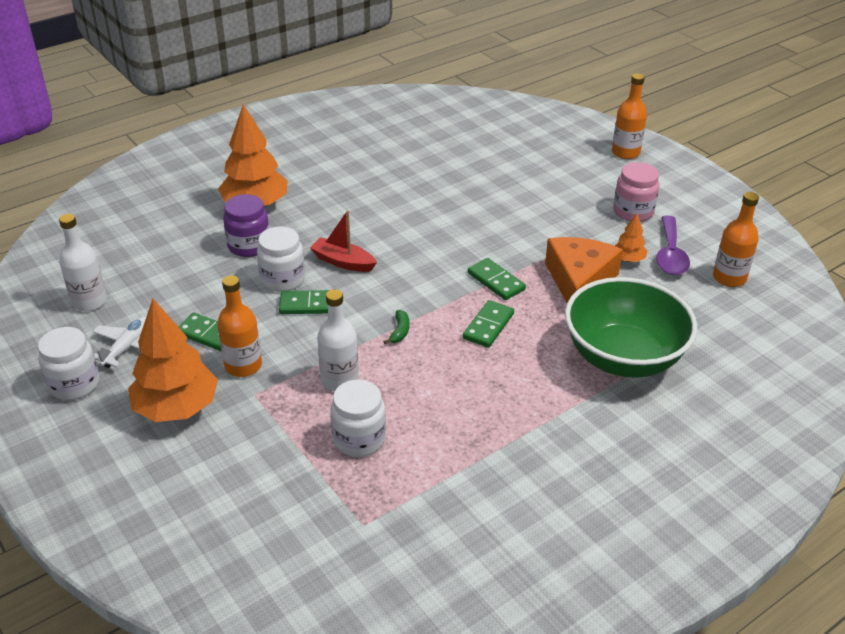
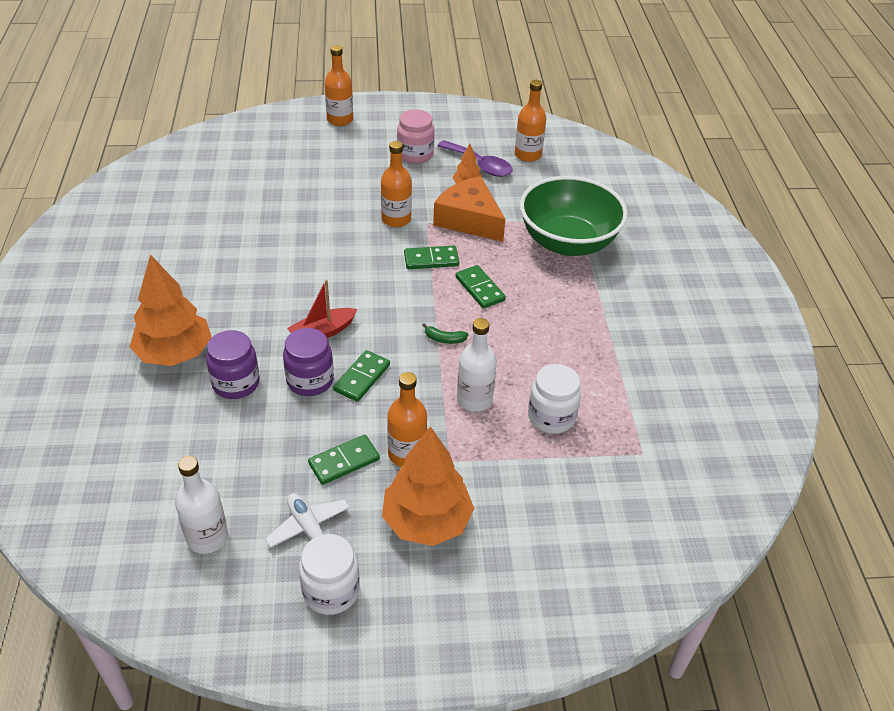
camera: 60 degrees left, 5 degrees up
white jar [257,226,305,292] -> purple jar [283,328,334,396]
green banana [384,310,409,344] -> green banana turned 150 degrees clockwise [422,323,468,344]
none -> orange bottle [381,141,412,227]

